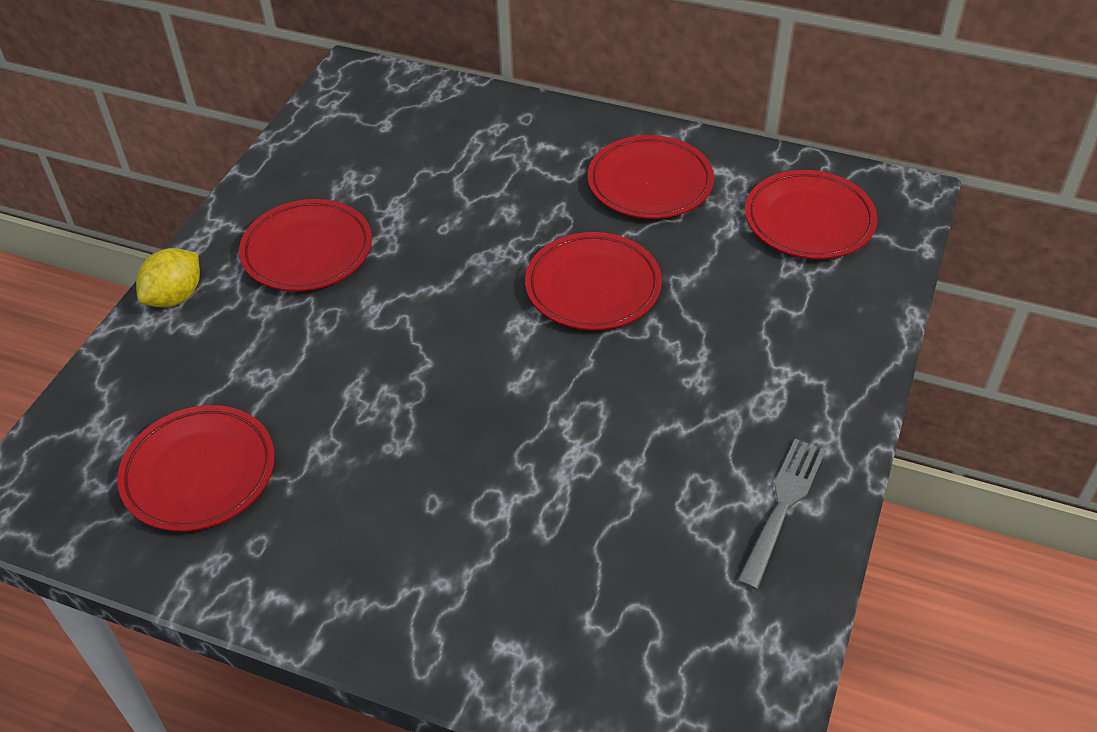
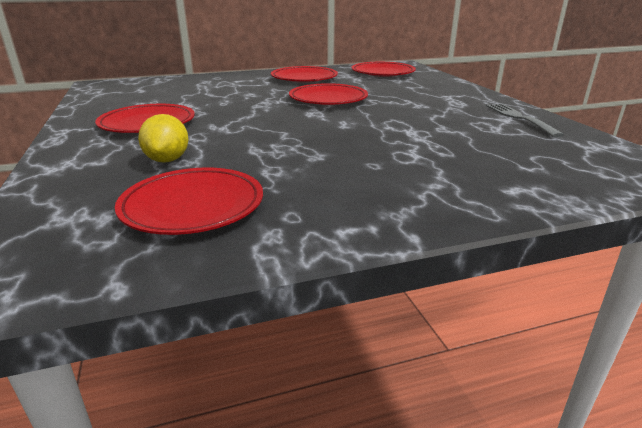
camera: 40 degrees left, 20 degrees down
yellow lemon [136,248,200,308] -> yellow lemon moved to [138,114,189,163]

